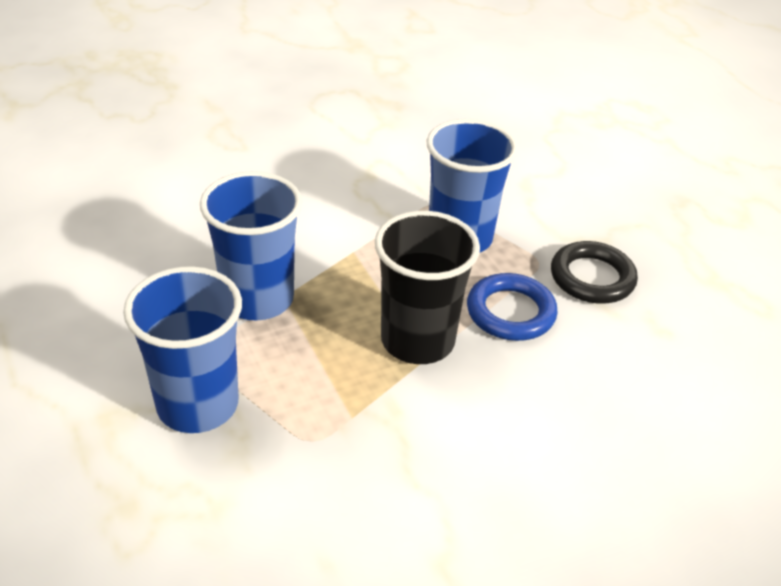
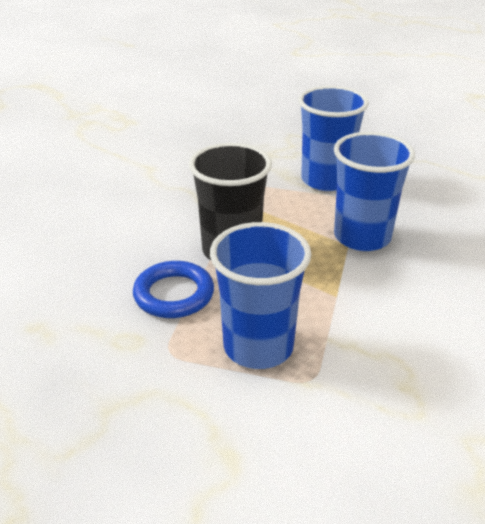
camera: 155 degrees right, 5 degrees down
black ring [551,241,638,304] -> none

